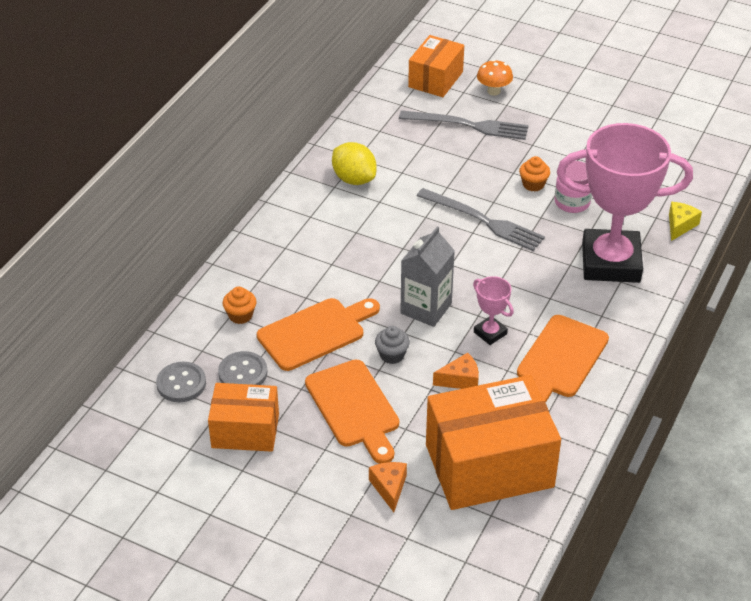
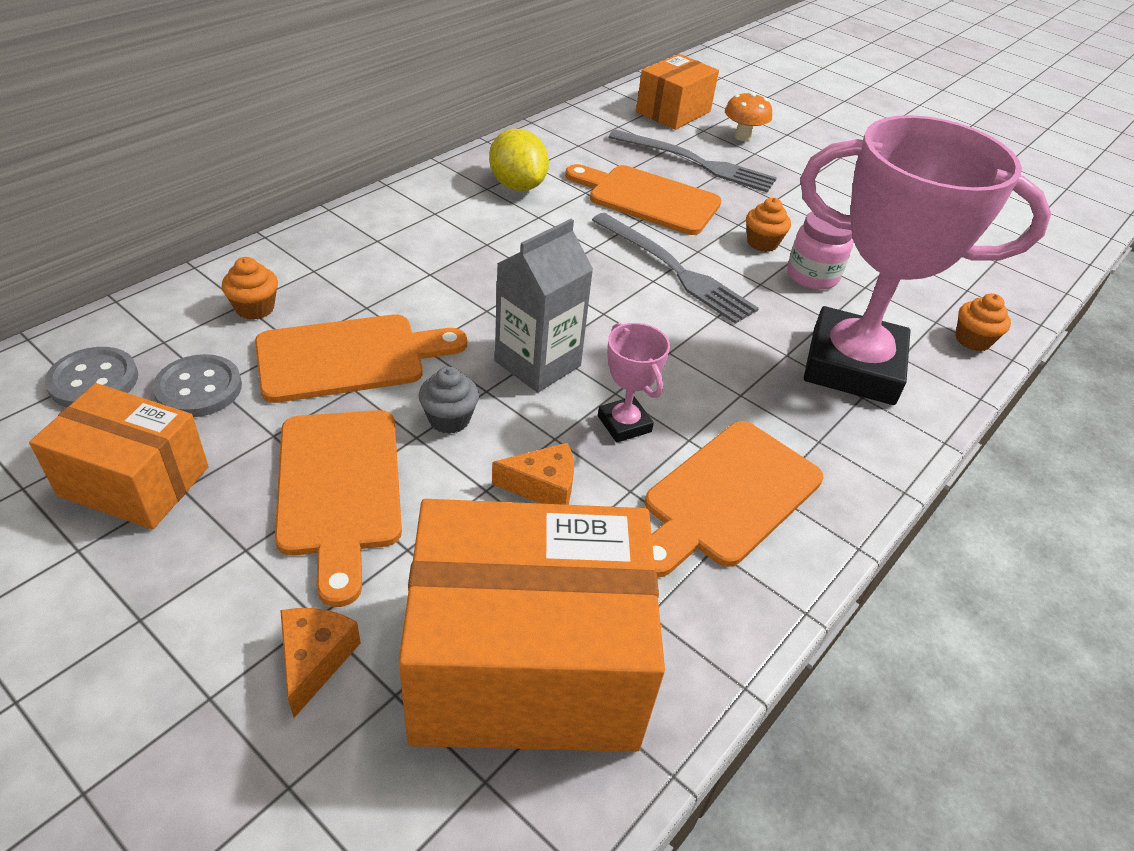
camera: 10 degrees right, 0 degrees up
yellow cheese [669,202,702,241] -> orange cupcake [956,293,1011,351]
none -> orange cutting board [565,164,721,235]

